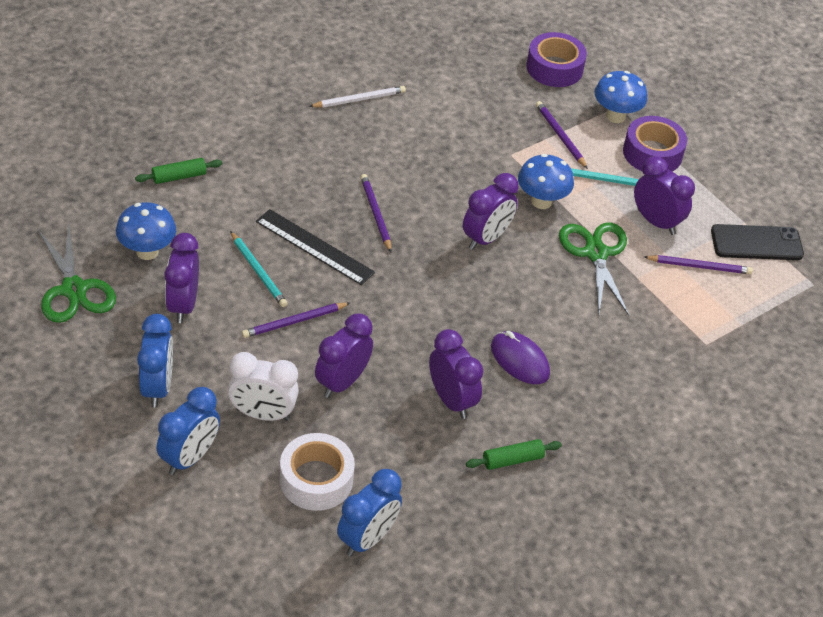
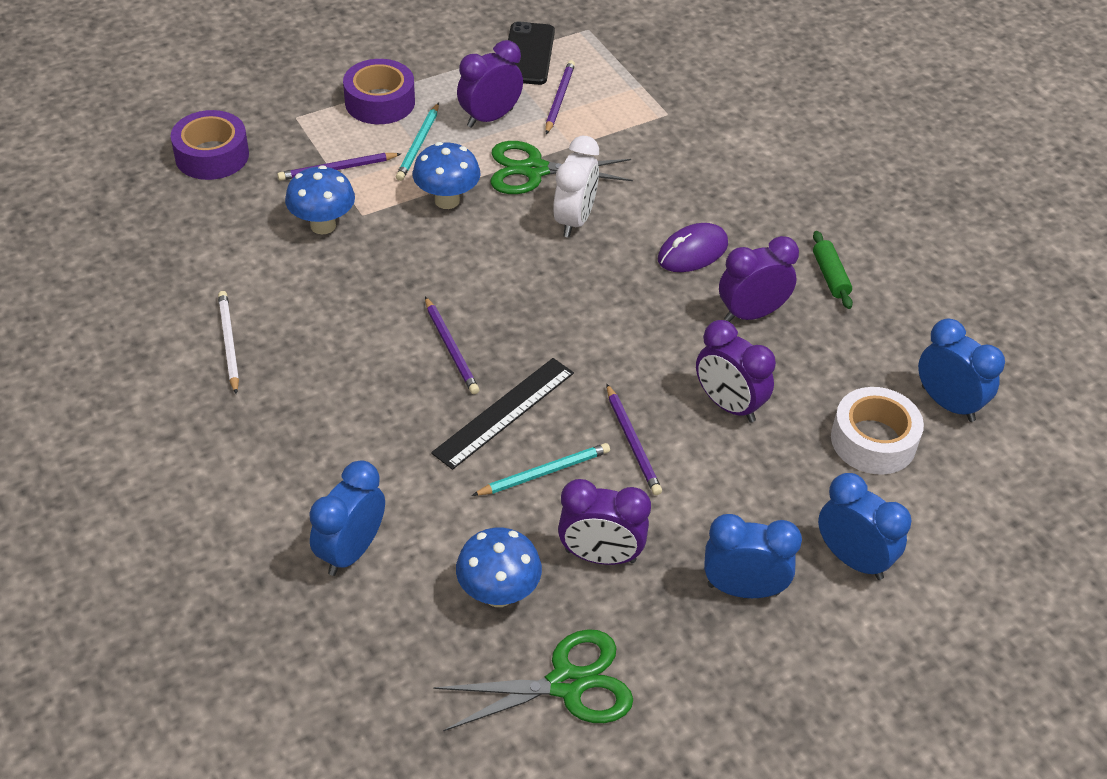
camera: 80 degrees left, 0 degrees up
green rolling pin [135,158,222,184] -> blue clock [309,460,385,576]
white clock [228,352,299,421] -> white clock moved to [553,136,599,238]
purple pencil [360,174,392,252] -> purple pencil turned 105 degrees counterclockwise [425,297,479,394]
purple clock [463,173,519,250] -> none
blue mushroom [594,71,647,123] -> blue mushroom moved to [285,165,355,234]

